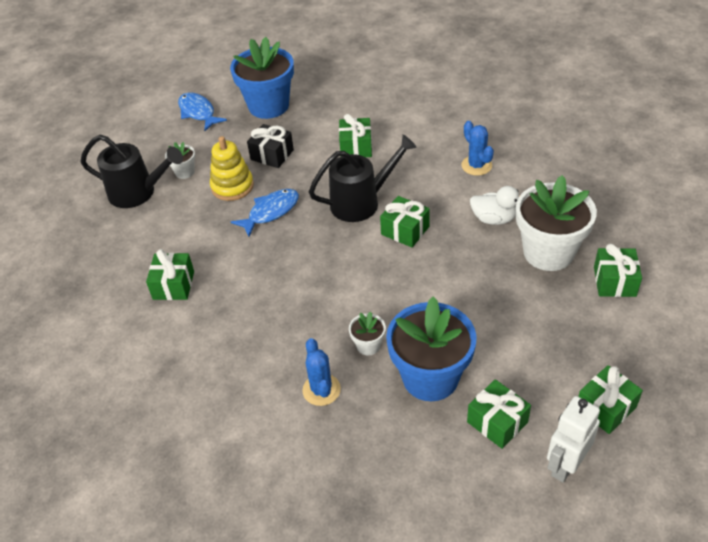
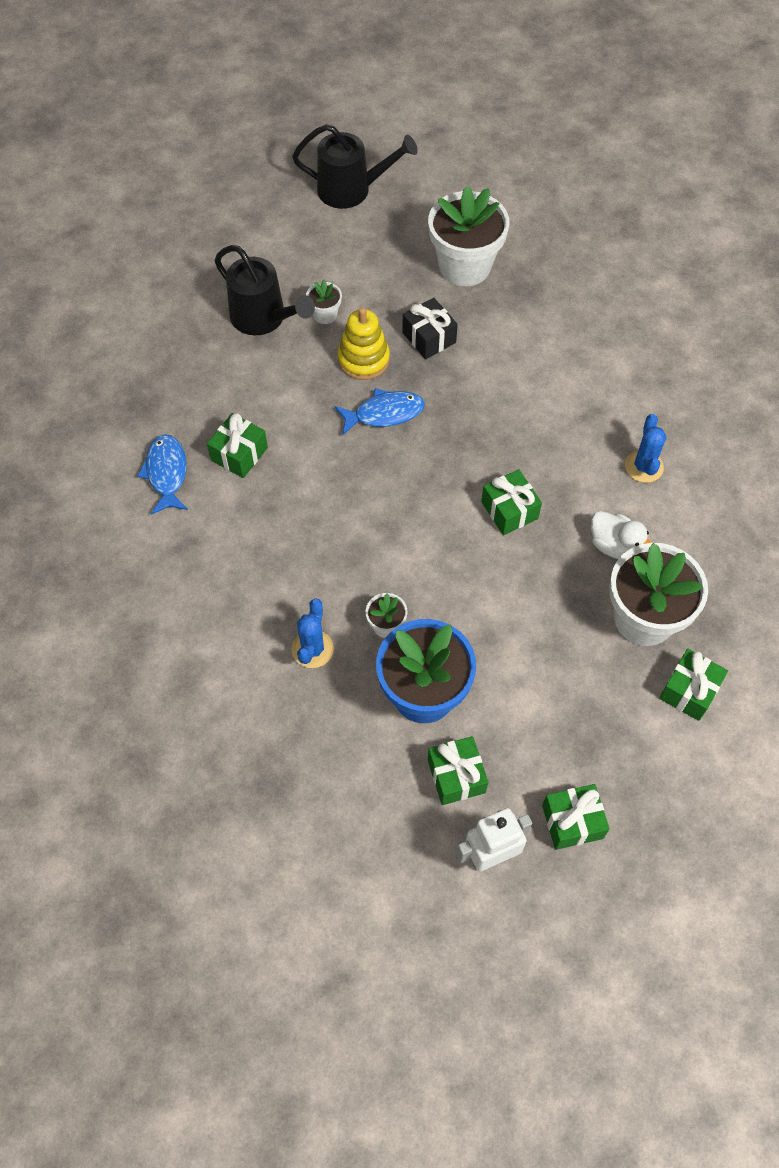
camera: 25 degrees right, 15 degrees up
blue fish [178,93,227,131] -> blue fish moved to [137,434,188,515]
blue flower pot [230,37,294,119] -> white flower pot [428,186,510,286]
black watering can [309,135,417,222] -> black watering can moved to [292,124,418,209]
green gift [339,114,372,157] -> none

